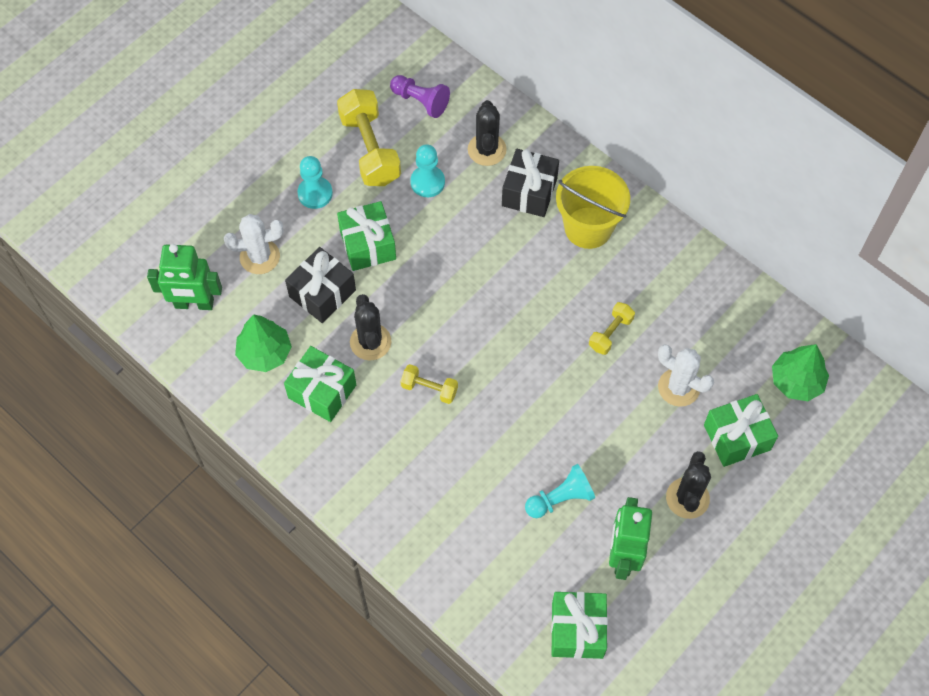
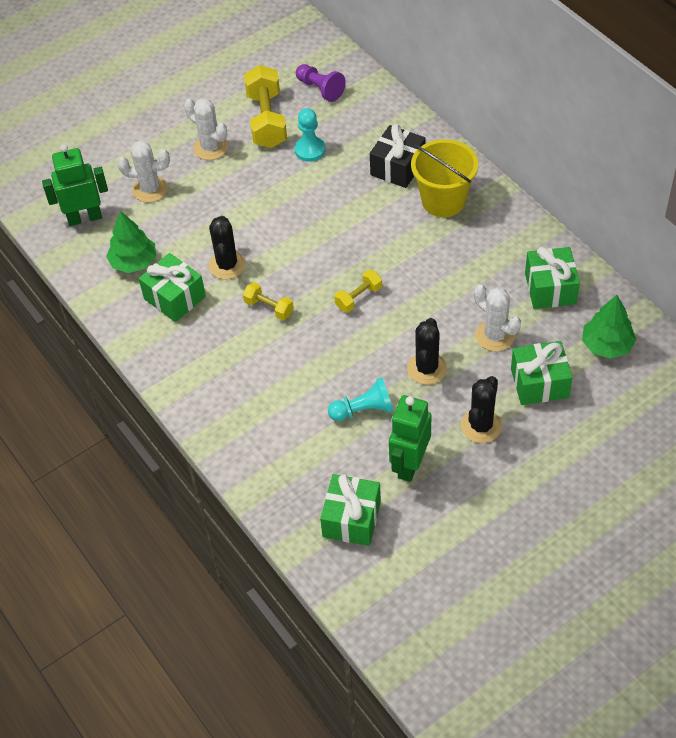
camera: 15 degrees right, 10 degrees down
green robot [147,244,222,310] -> green robot turned 150 degrees clockwise [42,144,108,226]
black gift [285,247,356,323] -> none
turquoise pawn [297,156,333,209] -> white cactus [184,98,228,160]
green gift [337,201,396,271] -> green gift moved to [525,247,580,309]
black cactus [468,100,507,166] -> black cactus moved to [407,318,447,385]
yellow dumbbell [589,302,635,355] -> yellow dumbbell moved to [334,270,382,313]

